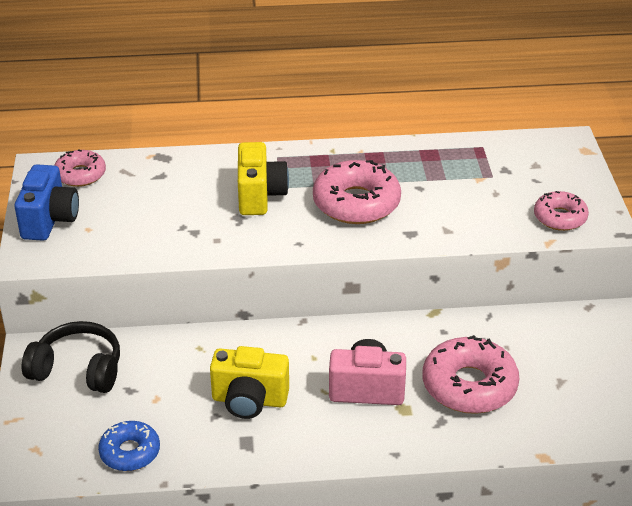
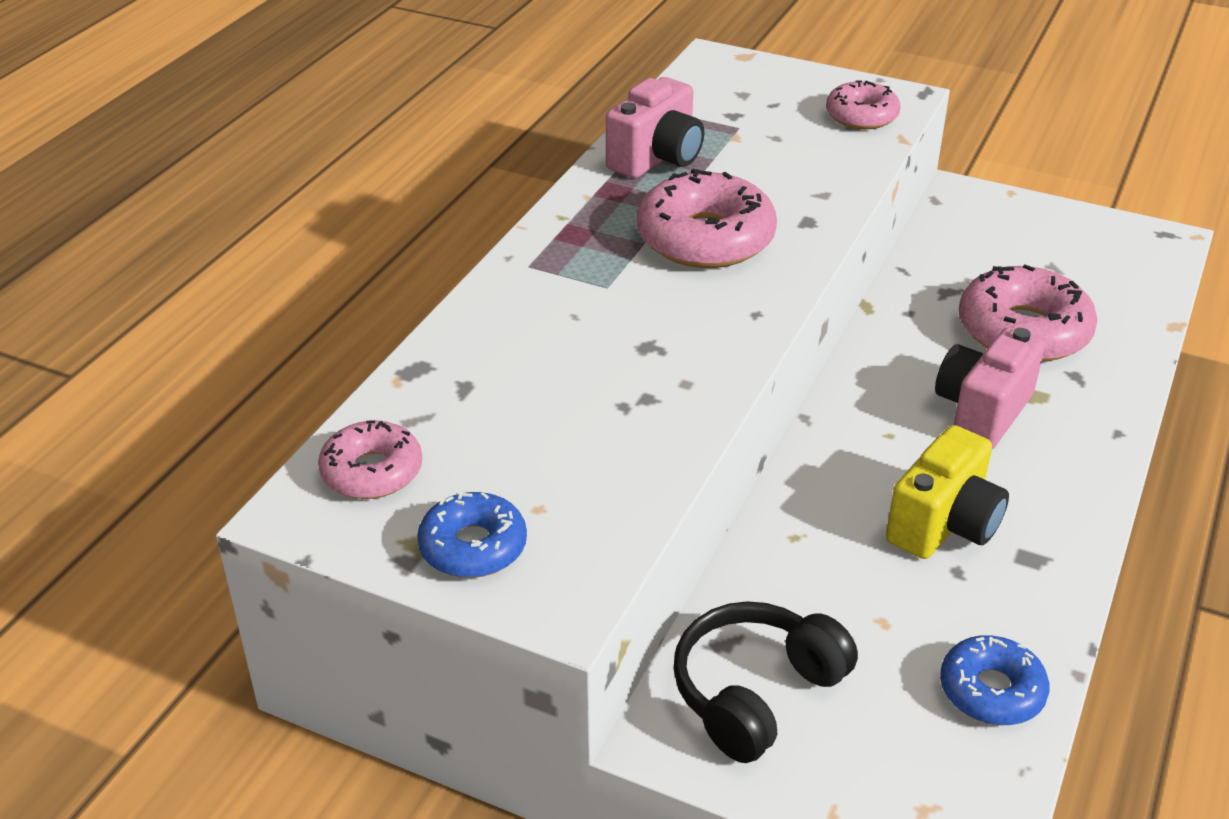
camera: 60 degrees left, 0 degrees up
blue camera [15,164,79,241] -> blue donut [417,491,527,578]
yellow camera [238,142,289,215] -> none
none -> pink camera [606,77,704,178]

